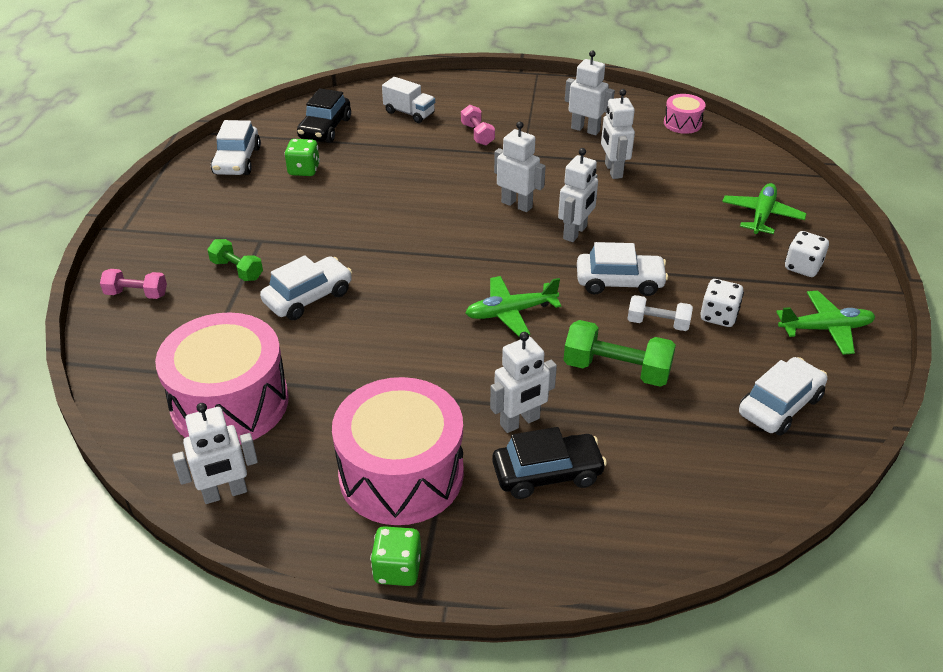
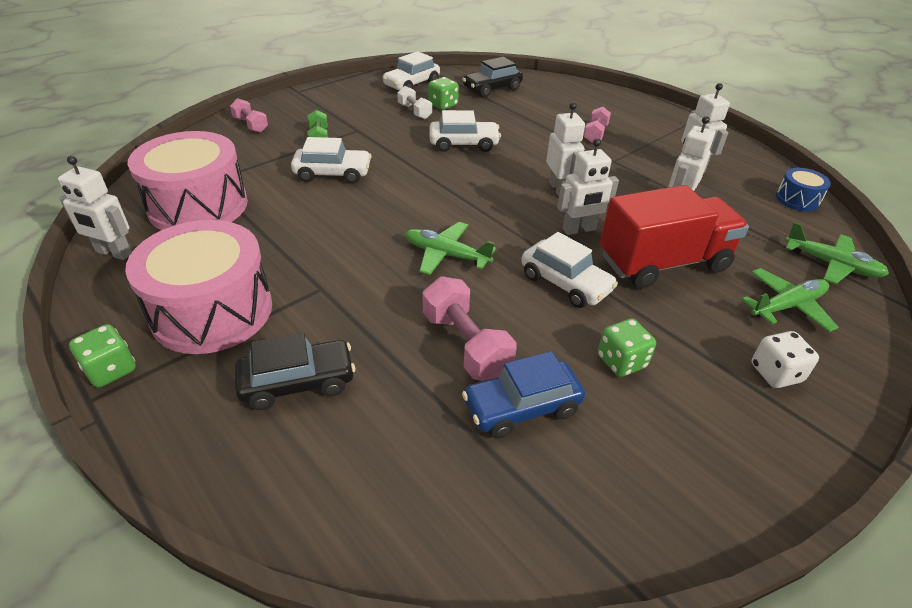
camera: 40 degrees right, 0 degrees up
white truck [382,77,435,123] -> none
white robot [490,332,557,433] -> none
black car [492,427,607,499] -> black car turned 45 degrees counterclockwise [235,333,355,410]
green dumbbell [564,320,676,387] -> pink dumbbell [423,277,517,380]
white dumbbell [627,295,693,331] -> white dumbbell moved to [397,86,432,119]
pink drum [664,94,706,134] -> blue drum [776,168,831,211]
white dice [700,279,744,327] -> green dice [598,318,656,377]
white car [739,357,827,436] -> white car moved to [429,110,501,152]
green plane [776,291,875,355] -> green plane moved to [785,222,889,284]
none -> blue car [462,351,585,439]
none -> red truck [600,185,749,289]

